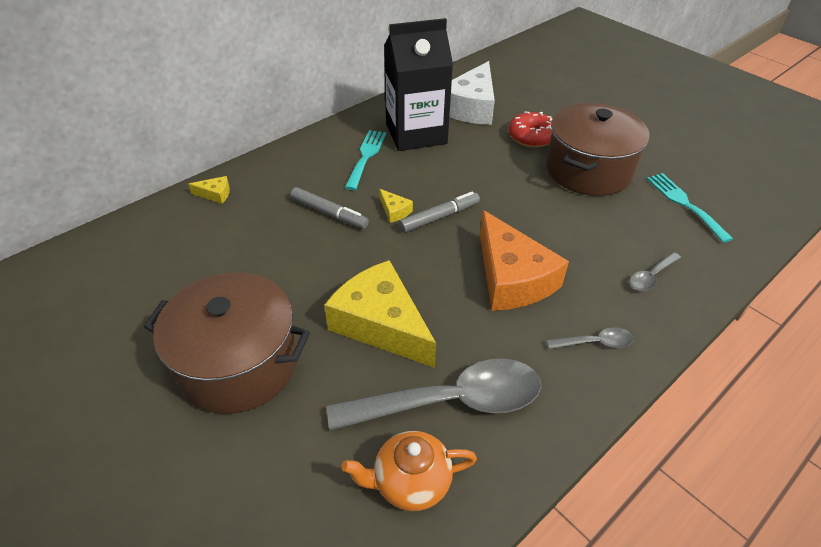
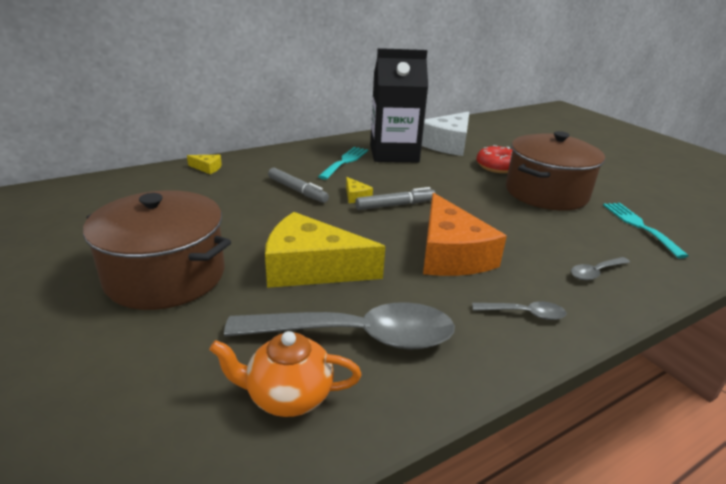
camera: 10 degrees right, 15 degrees down
yellow cheese [324,260,436,368] -> yellow cheese turned 45 degrees counterclockwise [265,212,385,288]

